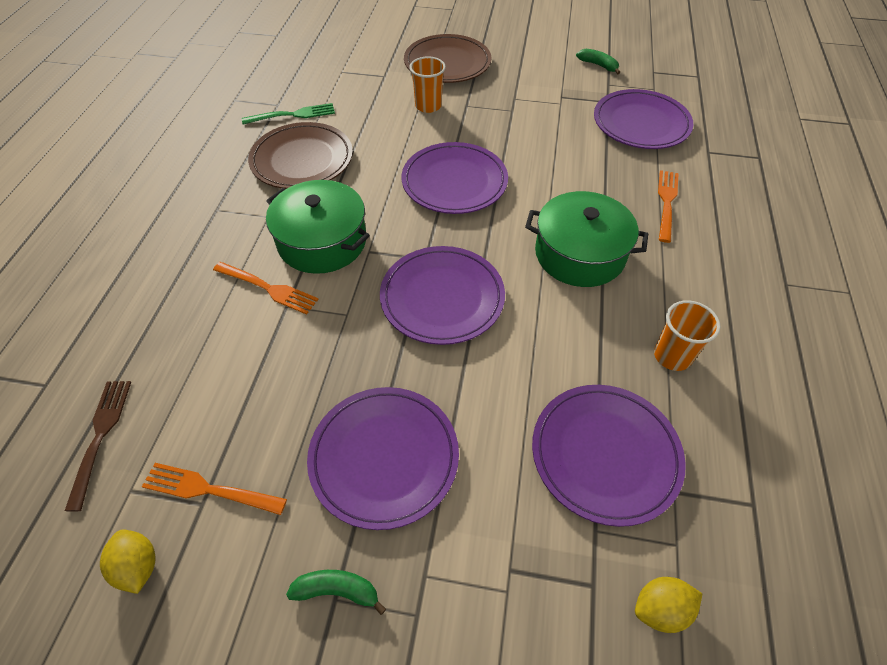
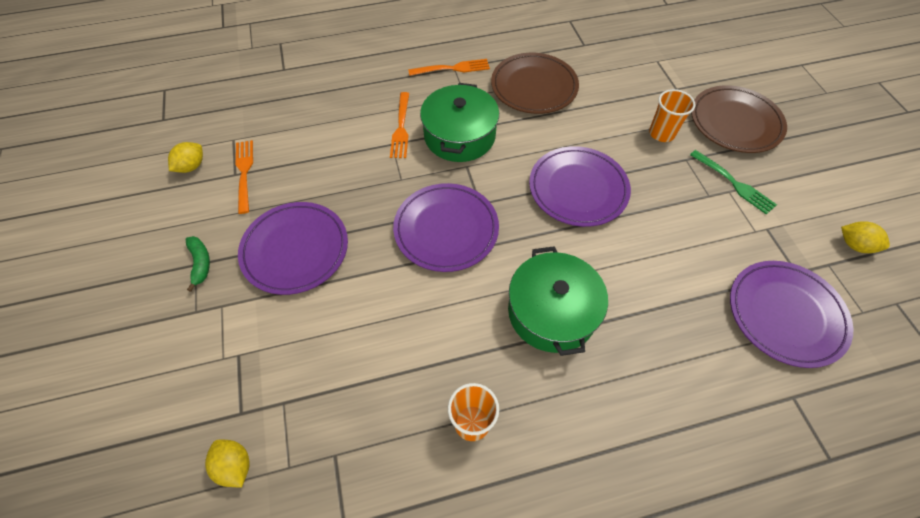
camera: 65 degrees right, 5 degrees up
brown fork [65,381,131,512] -> none
green fork [242,103,335,125] -> green fork moved to [690,150,777,215]
purple plate [532,385,686,527] -> none
green banana [576,49,620,75] -> yellow lemon [841,221,890,253]
orange fork [658,170,679,243] -> orange fork moved to [408,59,490,76]

